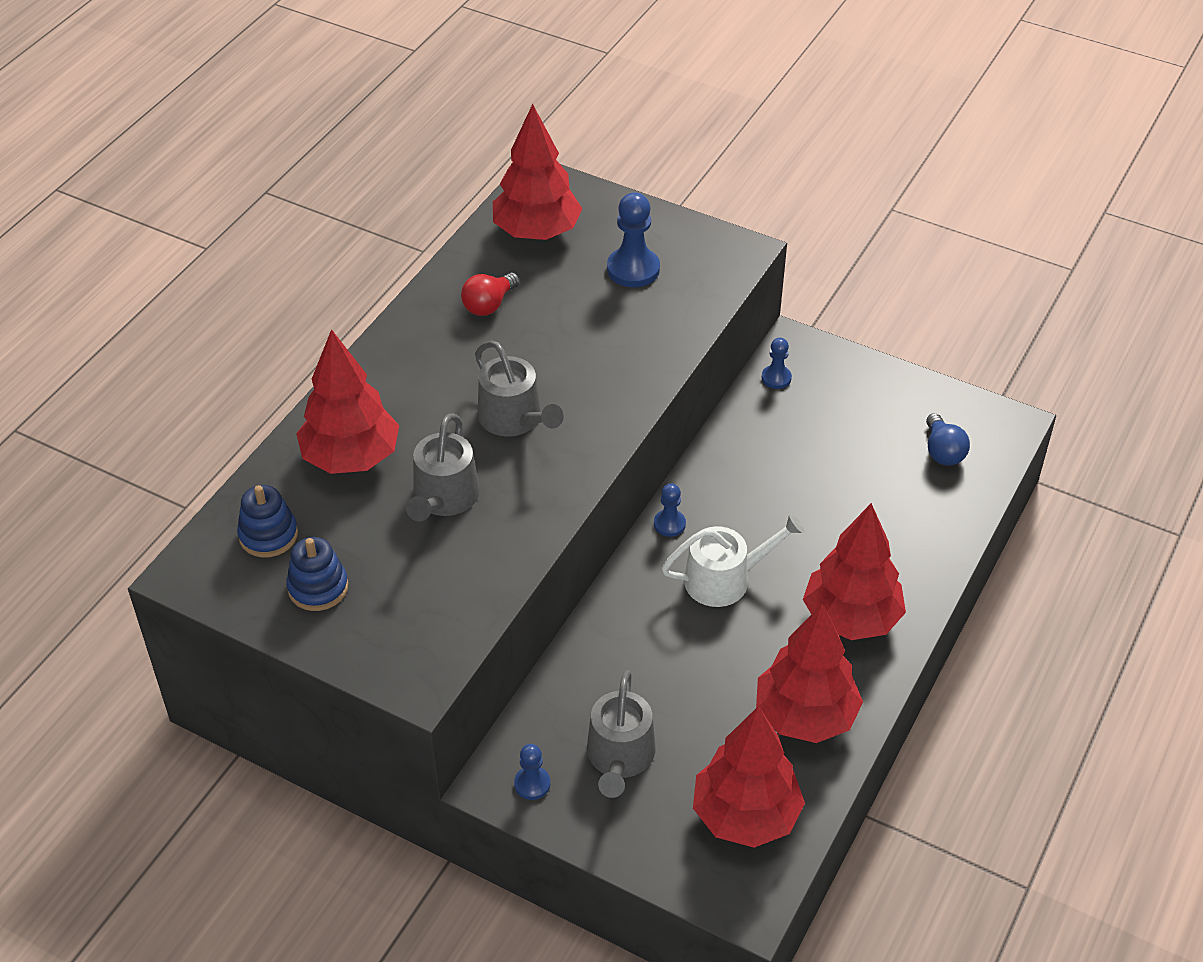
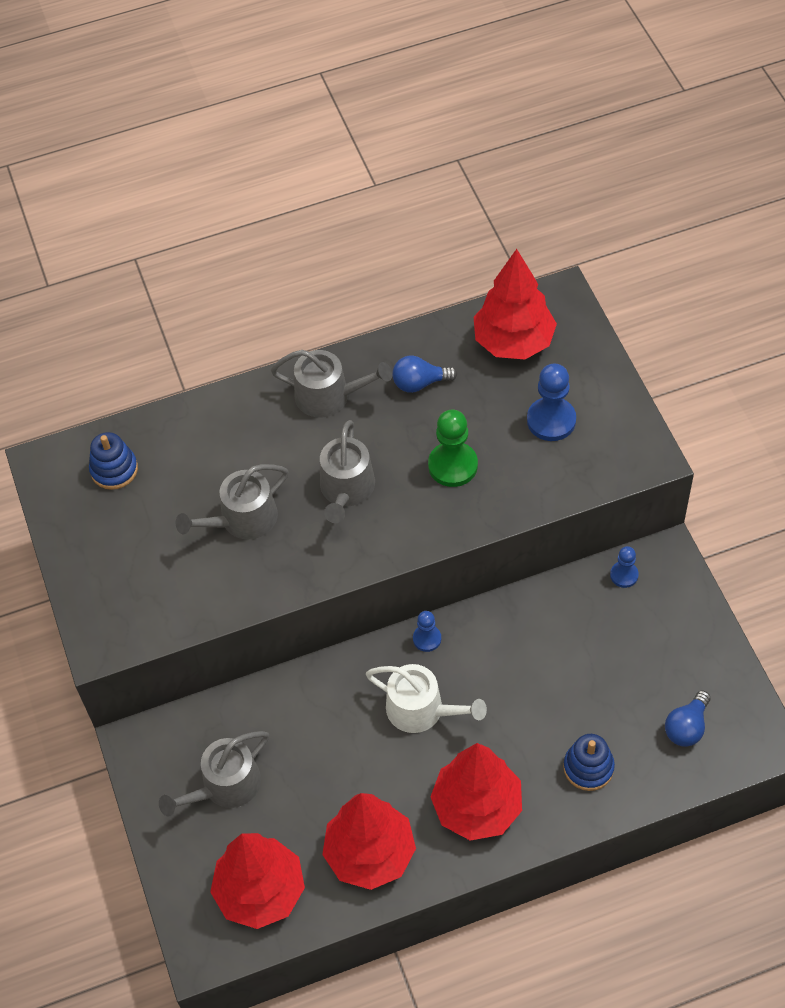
camera: 45 degrees right, 10 degrees up
blue stacking toy [286,537,348,611] -> blue stacking toy moved to [563,734,615,791]
red tree [296,329,399,474] -> none
red light bulb [461,272,520,316] -> blue light bulb [392,355,457,393]
blue pawn [514,744,550,800] -> none
none -> grey watering can [271,350,392,418]
none -> green pawn [428,410,478,487]

